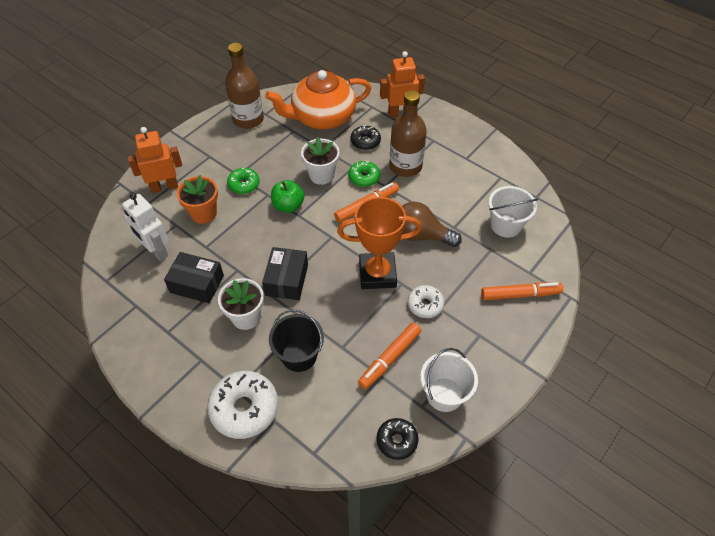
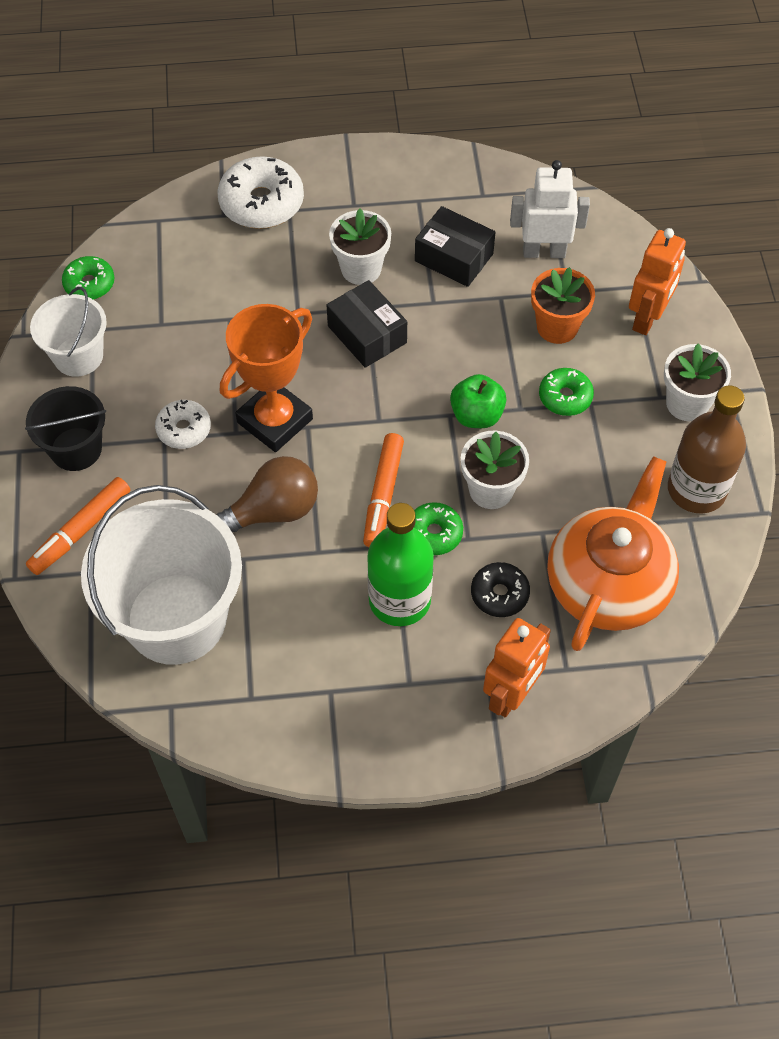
camera: 135 degrees right, 5 degrees up
black box [164,252,224,303] -> black box turned 60 degrees clockwise [415,206,495,287]
black bucket [269,309,324,372] -> black bucket moved to [25,386,106,471]
orange marker [358,323,421,389] -> none
black donut [377,418,418,460] -> green donut [62,256,115,300]
brown bottle [389,90,427,177] -> green bottle [367,503,434,626]
white bucket [488,186,538,238] -> white bucket [81,485,242,665], size x1.84
none -> white flower pot [664,343,731,421]

